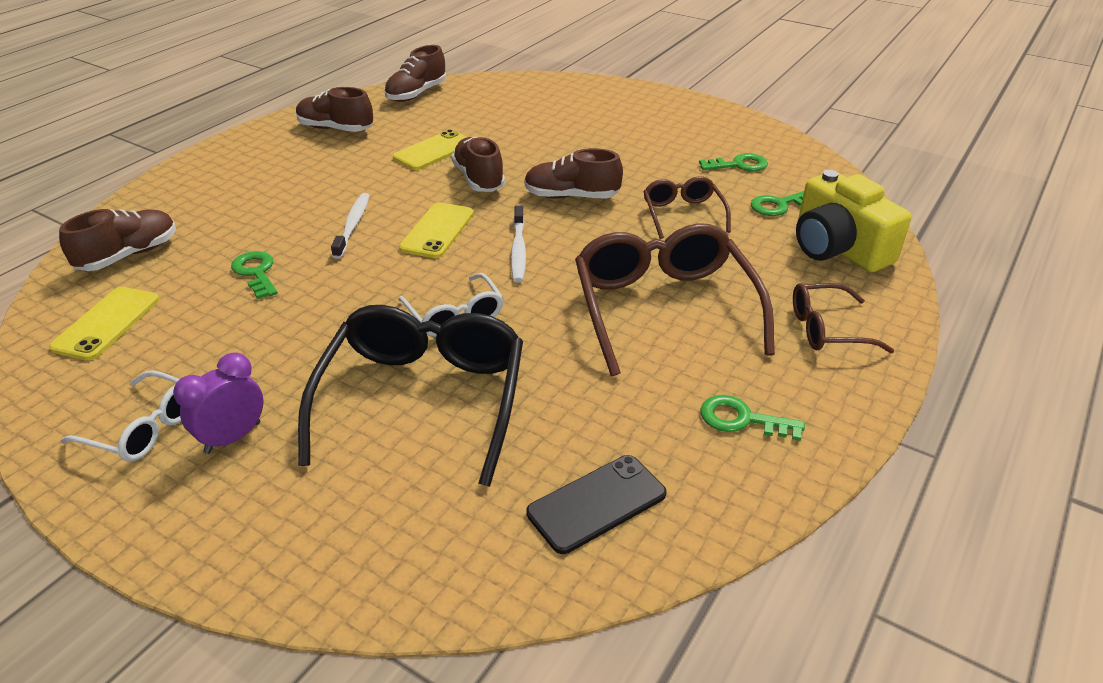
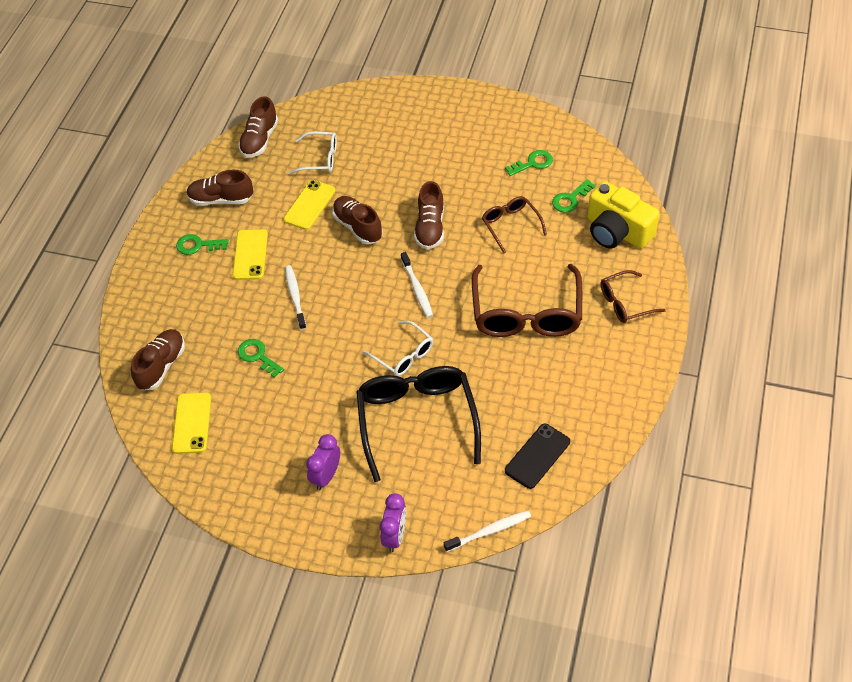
camera: 15 degrees left, 15 degrees up
white glasses [60,370,181,462] -> white glasses moved to [289,131,337,174]
yellow phone [399,202,474,258] -> yellow phone moved to [232,229,268,280]
brown shoe [524,148,623,198] -> brown shoe turned 75 degrees counterclockwise [414,181,444,249]
brown glasses [575,224,775,376] -> brown glasses turned 150 degrees counterclockwise [472,264,582,337]
green key [700,395,805,441] -> green key moved to [176,234,229,255]
none -> purple clock [380,493,406,552]
none -> white toothbrush [444,511,531,552]

